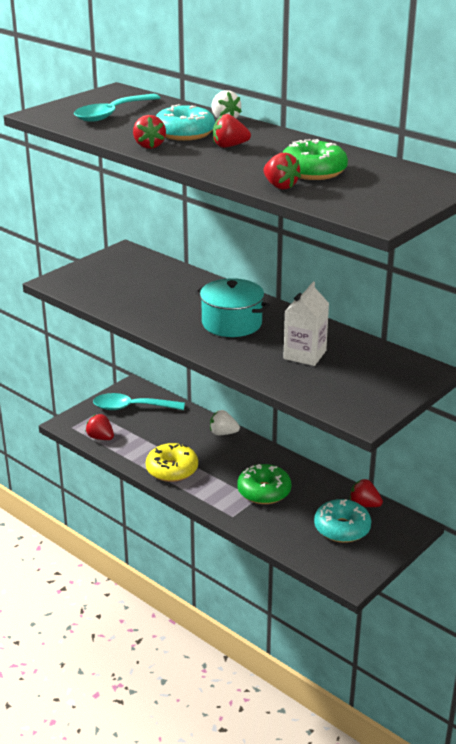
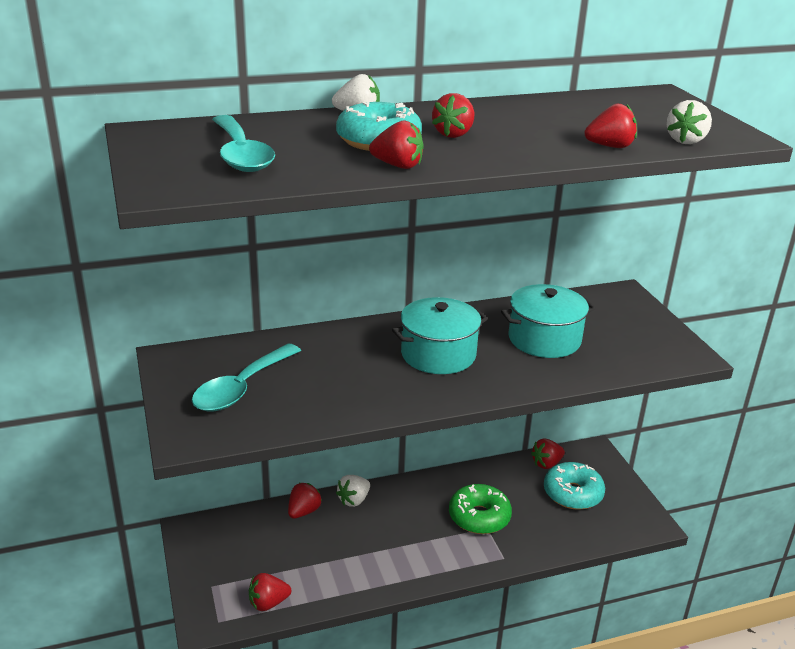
camera: 60 degrees left, 0 degrees up
turquoise spoon [93,393,185,410] -> turquoise spoon moved to [192,344,301,411]
yellow donut [146,443,198,482] -> none
green donut [282,139,348,180] -> none
white carton [283,282,329,366] -> turquoise pot [501,284,595,358]
none -> red strawberry [288,483,322,519]
none -> white strawberry [667,100,712,144]

